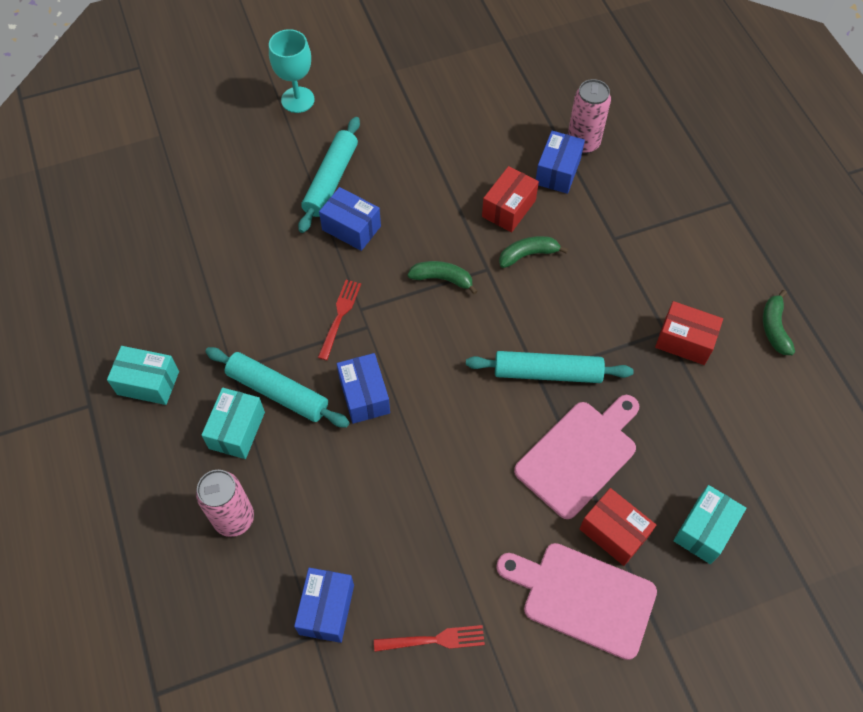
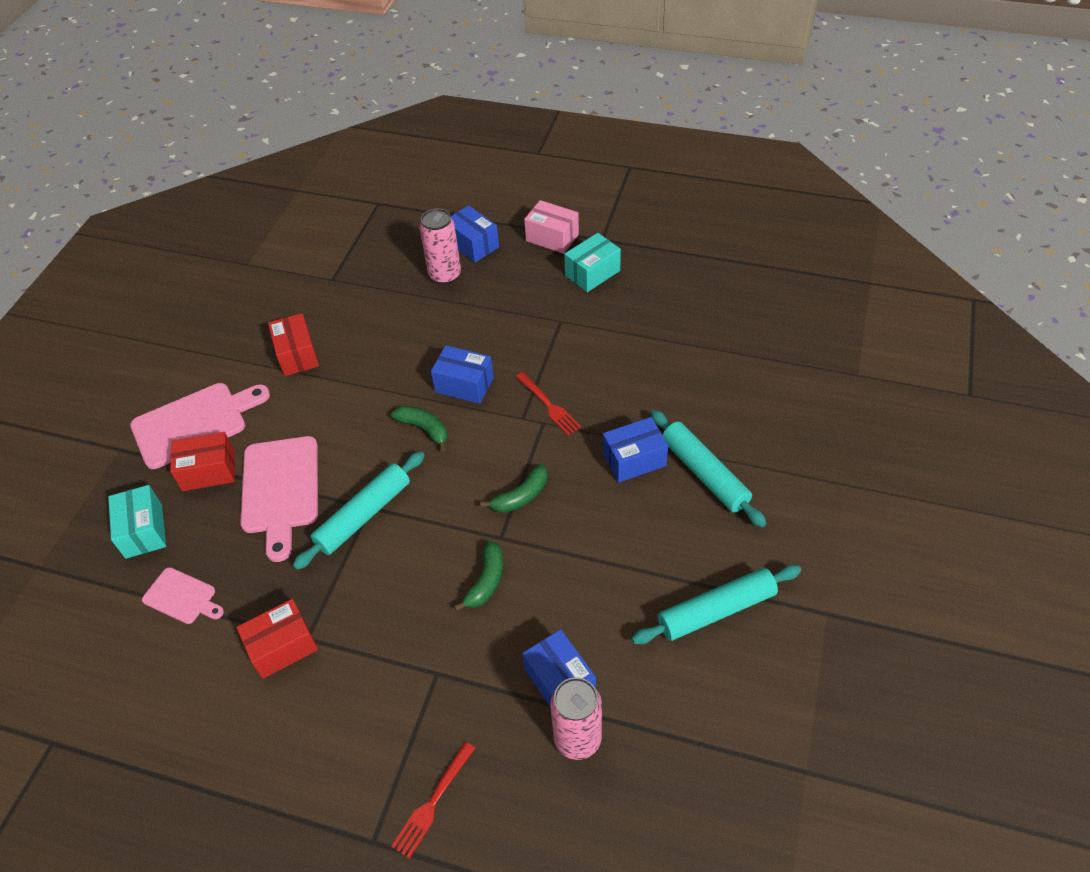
camera: 130 degrees right, 10 degrees down
turquoise box [201,388,265,459] -> none
turquoise rolling pin [205,347,350,427] -> turquoise rolling pin moved to [632,565,801,644]
turquoise goblet [269,29,315,113] -> none
blue box [294,568,354,643] -> blue box moved to [450,205,499,263]
red fork [374,625,485,652] -> red fork moved to [391,742,475,859]
red box [482,166,539,232] -> red box moved to [268,313,319,376]
green banana [763,290,795,355] -> green banana moved to [391,406,448,452]
none -> pink cutting board [142,567,224,624]
none -> pink box [524,200,579,254]

